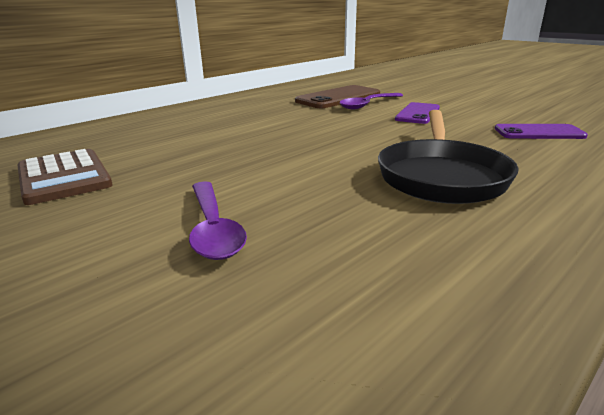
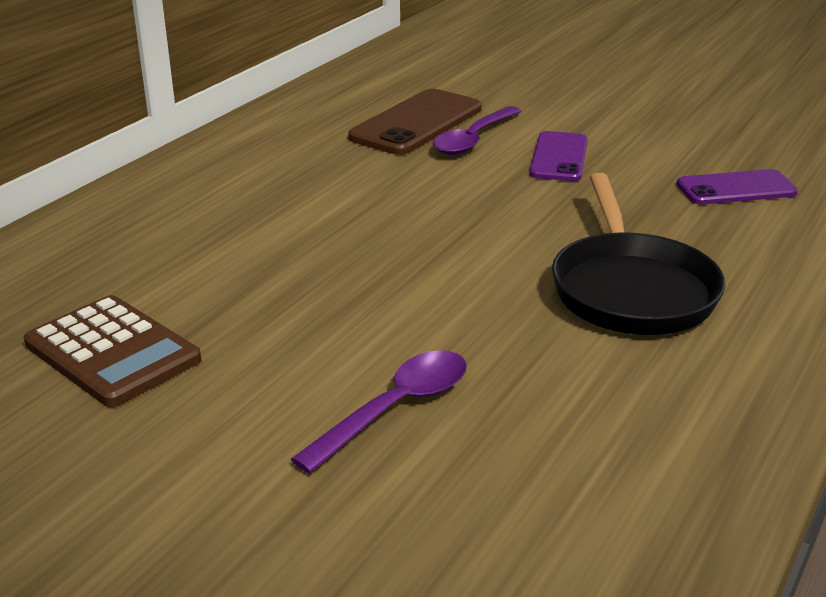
camera: 15 degrees left, 5 degrees up
purple spoon [189,181,247,260] -> purple spoon turned 105 degrees counterclockwise [291,350,467,474]

